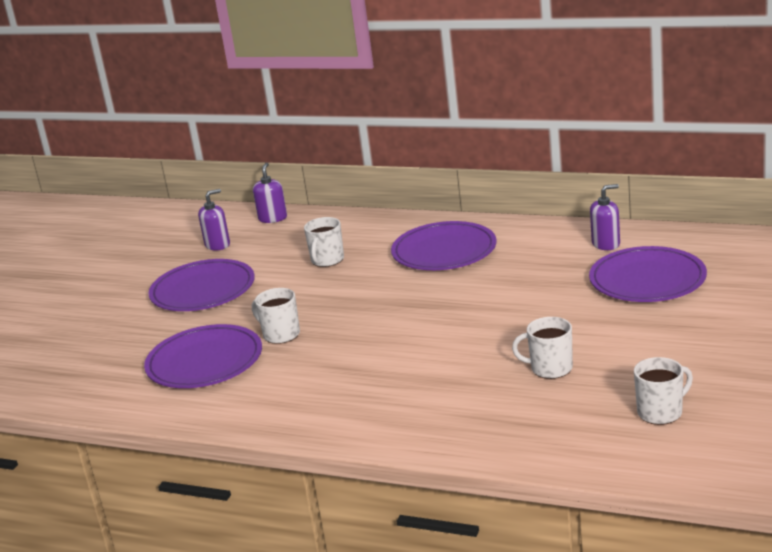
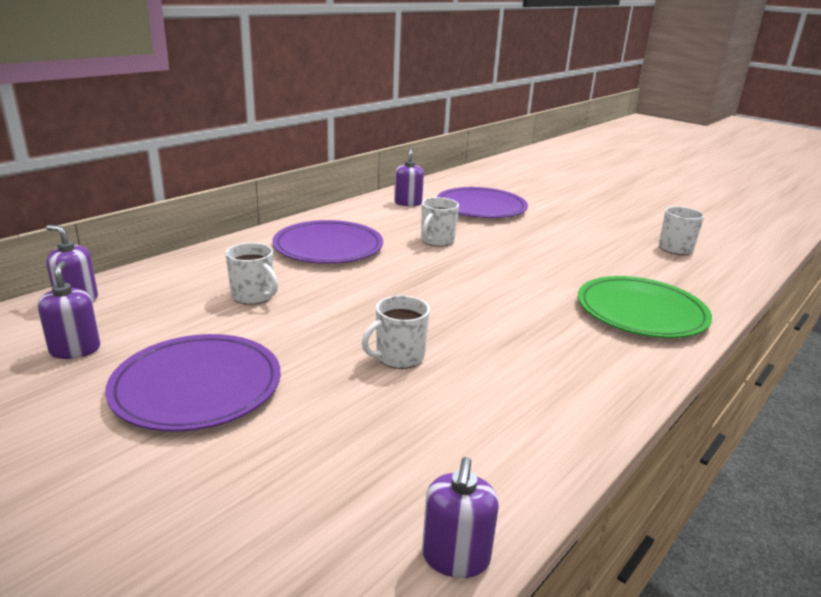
camera: 75 degrees left, 0 degrees up
purple plate [144,324,262,388] -> none
white mug [512,317,573,379] -> white mug moved to [421,197,459,247]
none -> purple soap dispenser [422,457,499,578]
none -> green plate [578,276,712,338]

